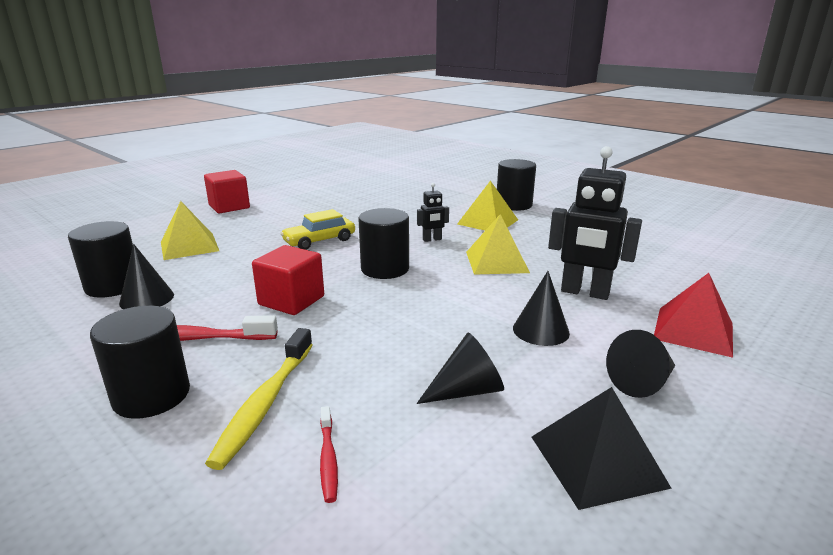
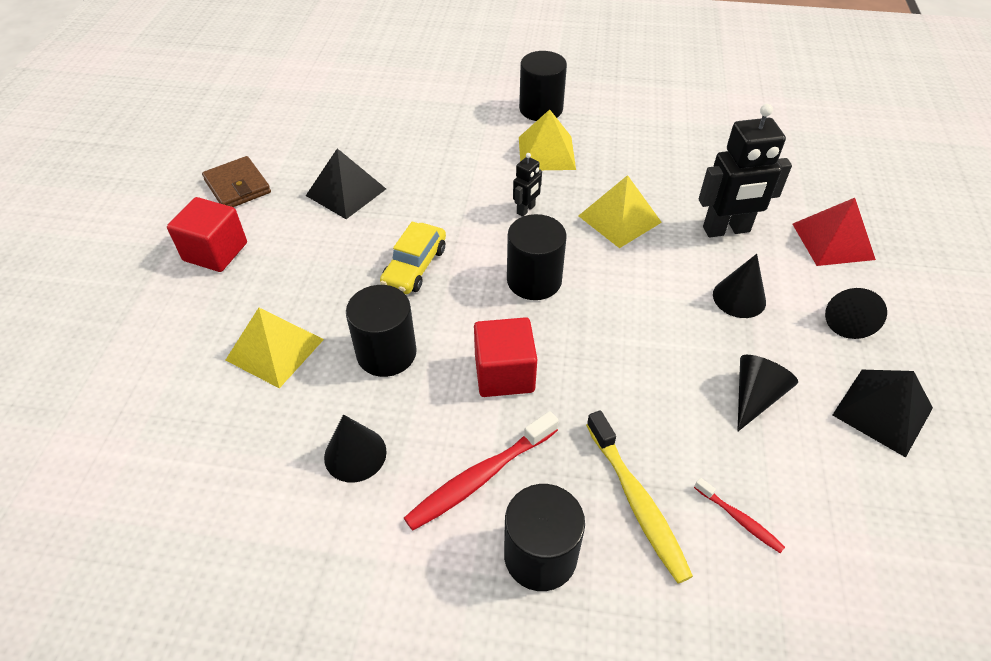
camera: 35 degrees left, 25 degrees up
black cylinder [68,221,133,298] -> black cylinder moved to [346,285,417,377]
none -> brown wallet [202,156,271,207]
none -> black pyramid [306,148,386,219]

